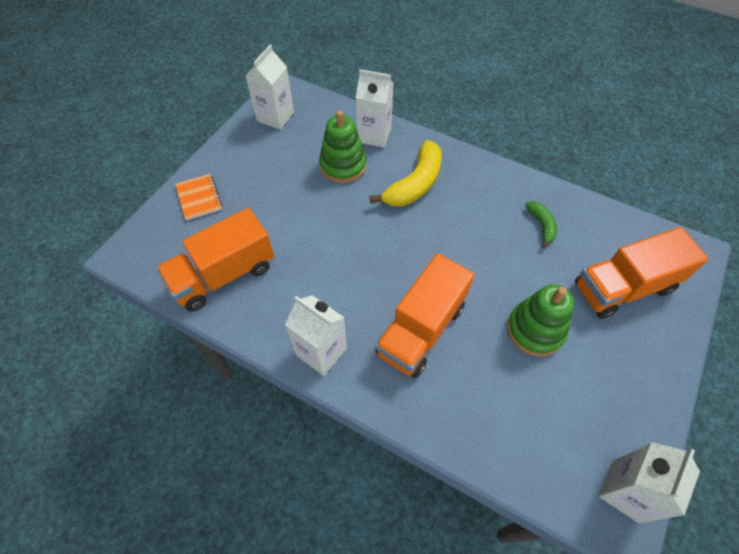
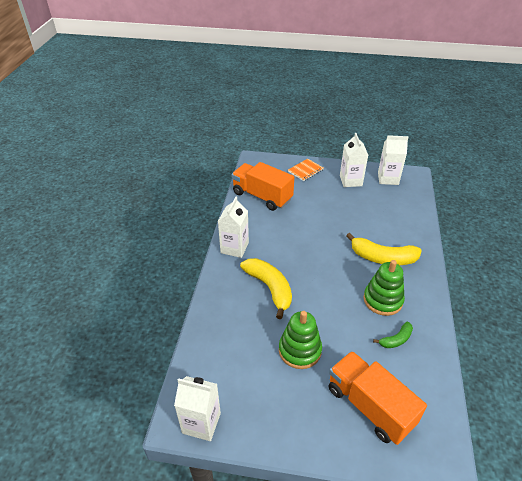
camera: 70 degrees right, 15 degrees down
green stacking toy [319,110,367,183] -> green stacking toy moved to [363,260,405,316]
white carton [356,69,394,148] -> white carton moved to [340,133,368,187]
orange truck [375,253,474,378] -> yellow banana [240,258,292,319]

